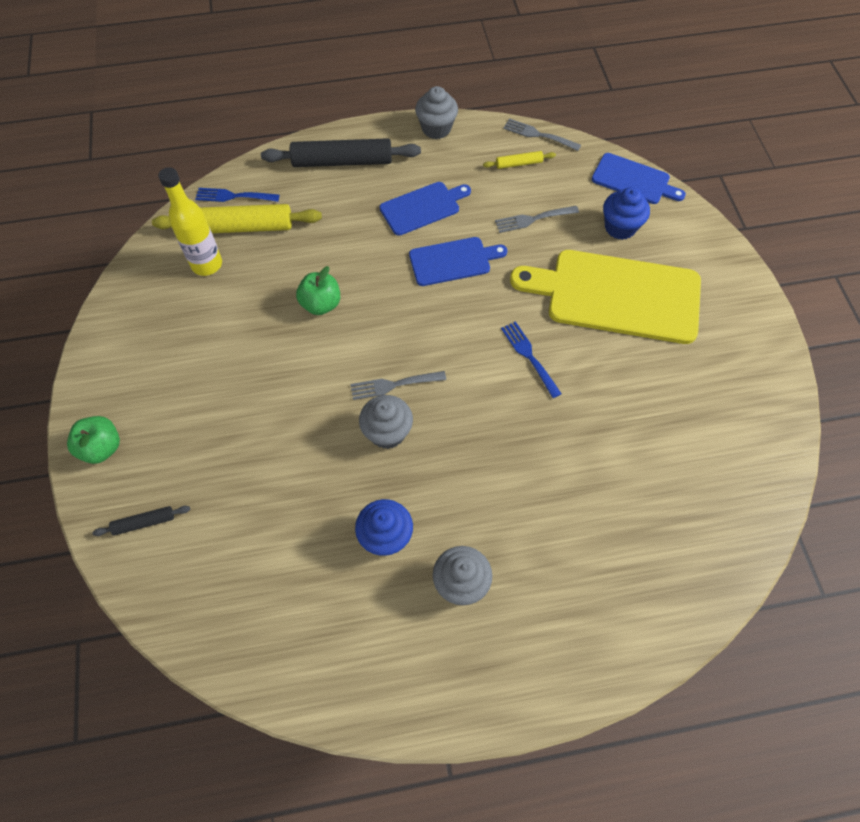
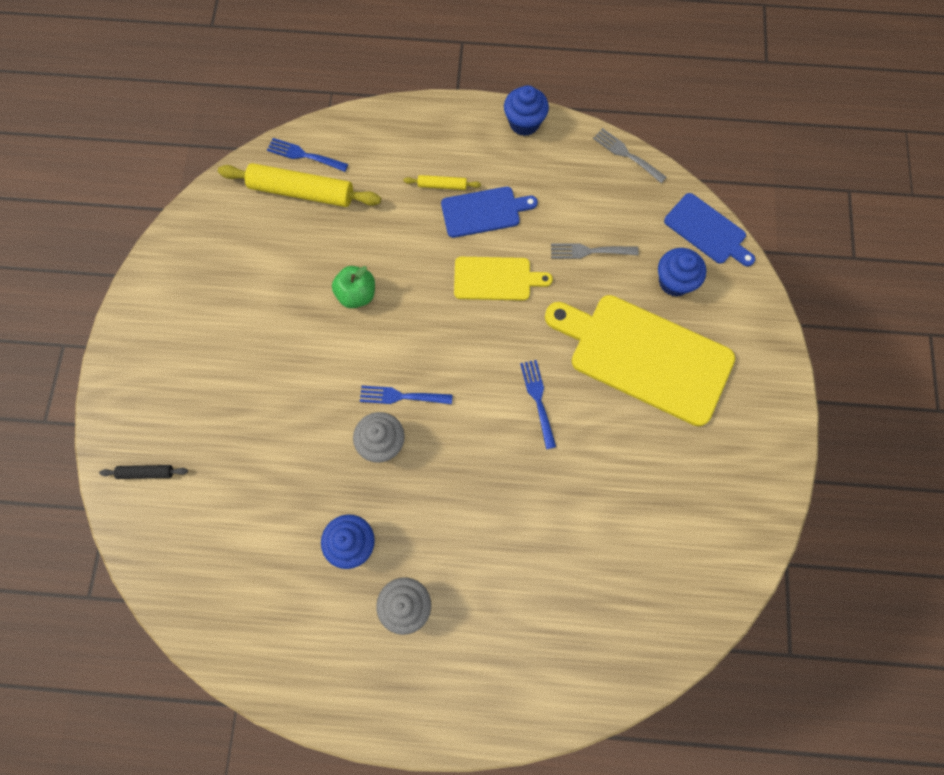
camera: 15 degrees right, 10 degrees up
green apple [67,416,120,464] -> none
yellow bottle [158,167,222,276] -> none
black rolling pin [261,138,421,167] -> none
grey fork [351,371,446,400] -> blue fork [360,386,453,404]
blue cutting board [409,237,507,286] -> yellow cutting board [454,257,553,301]
grey cupcake [415,86,458,139] -> blue cupcake [504,85,549,136]
yellow rolling pin [483,151,556,169] -> yellow rolling pin moved to [404,175,481,190]

